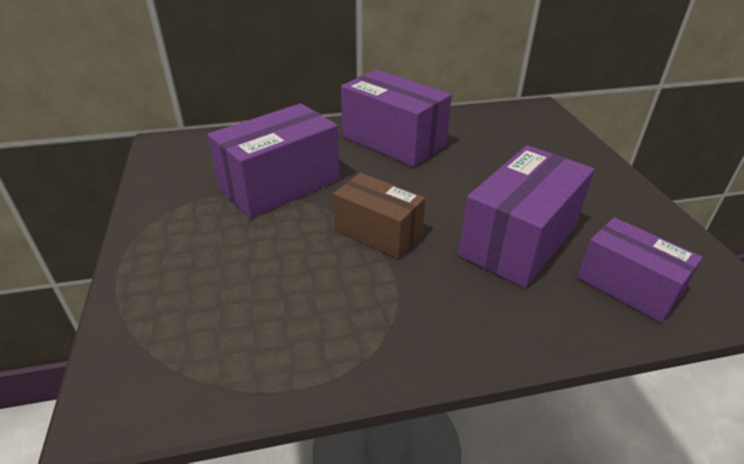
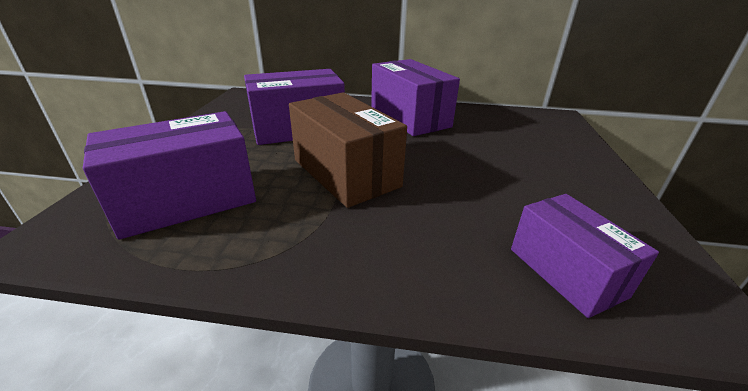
camera: 20 degrees right, 5 degrees down
brown box [333,173,426,259] -> brown box [289,92,407,208], size x1.53
purple box [458,145,594,288] -> purple box moved to [83,111,256,240]

